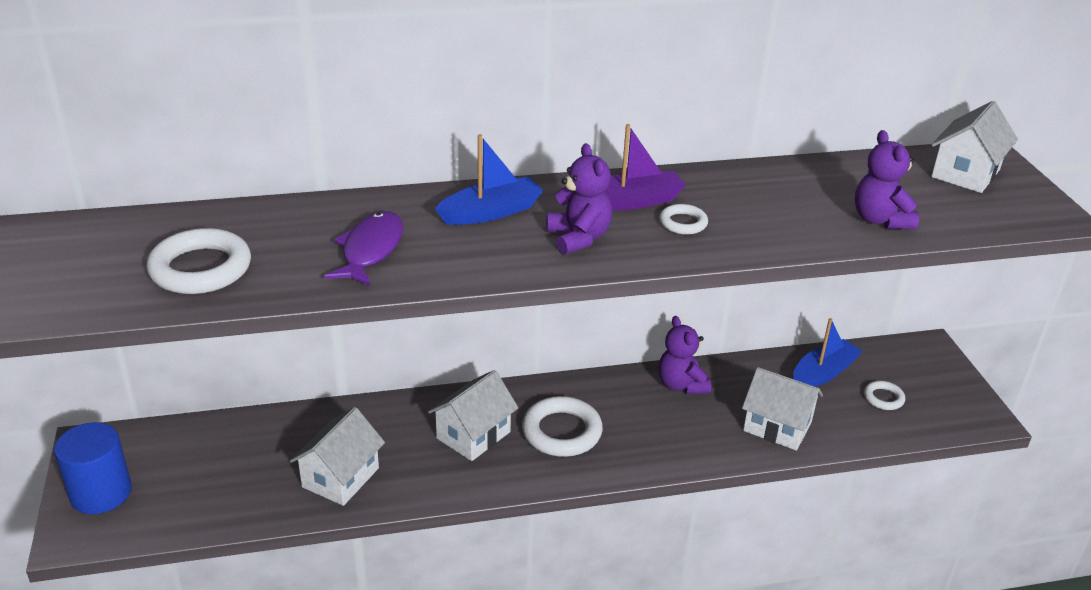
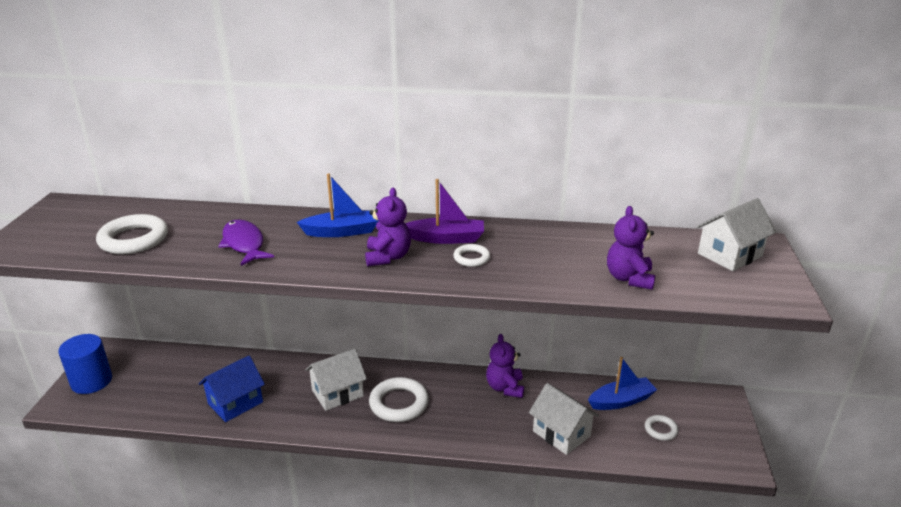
camera: 20 degrees right, 5 degrees down
white house [290,407,385,506] -> blue house [199,356,265,422]
purple fish [324,211,403,286] -> purple fish turned 60 degrees counterclockwise [218,219,274,266]

